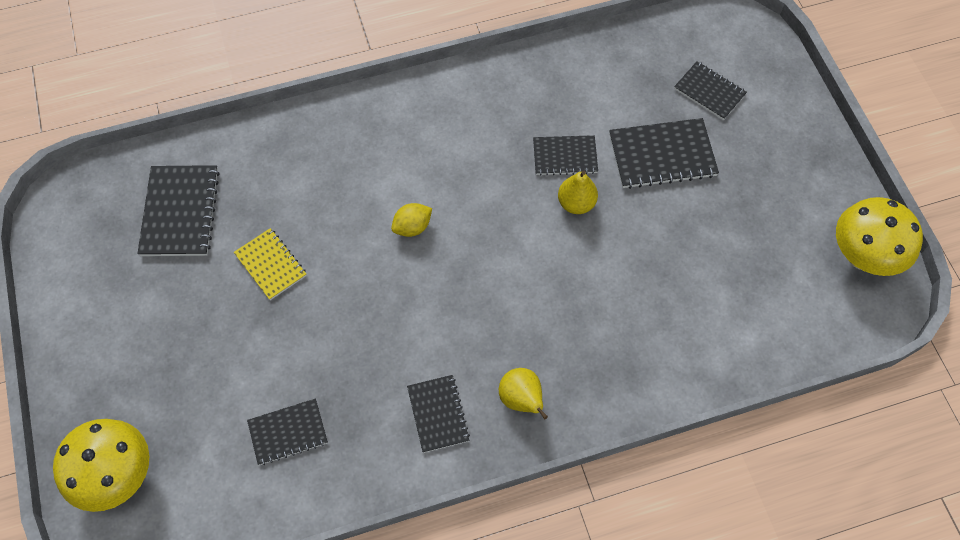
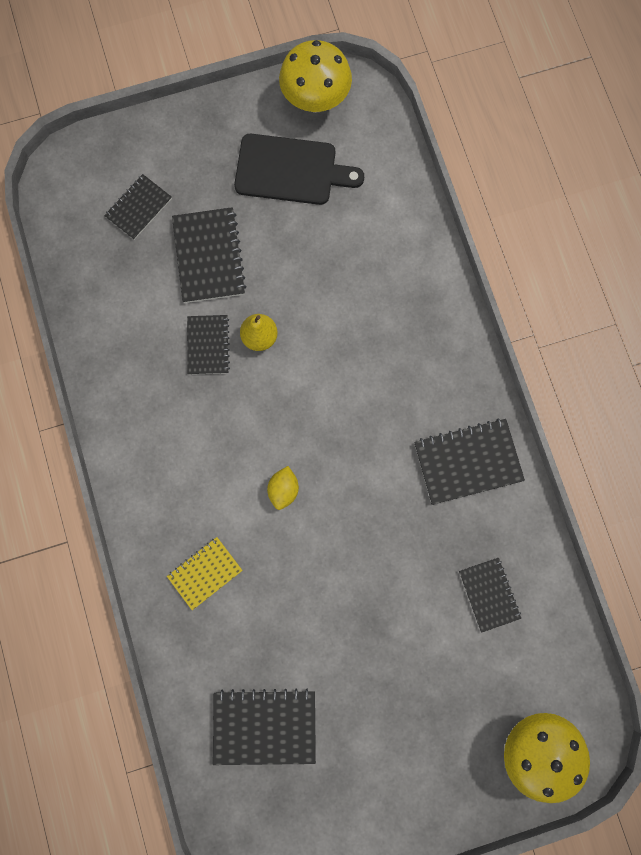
camera: 90 degrees left, 15 degrees up
yellow notebook [234,228,307,300] -> yellow notebook moved to [167,537,243,610]
yellow lemon [391,203,432,237] -> yellow lemon turned 45 degrees clockwise [267,466,299,510]
black notebook [407,375,470,453] -> black notebook [414,418,525,505], size x1.56
yellow pear [499,368,548,420] -> none
none -> black cutting board [234,134,364,205]

